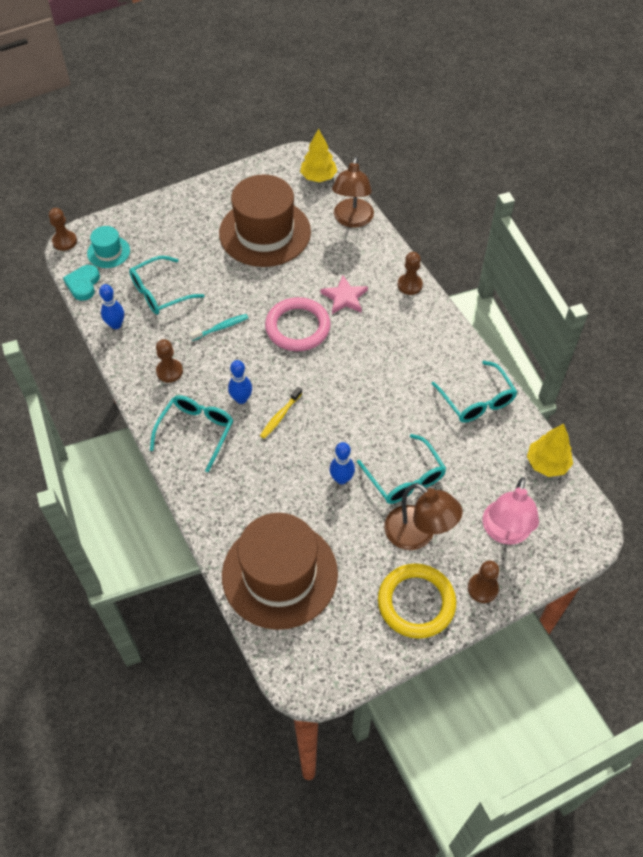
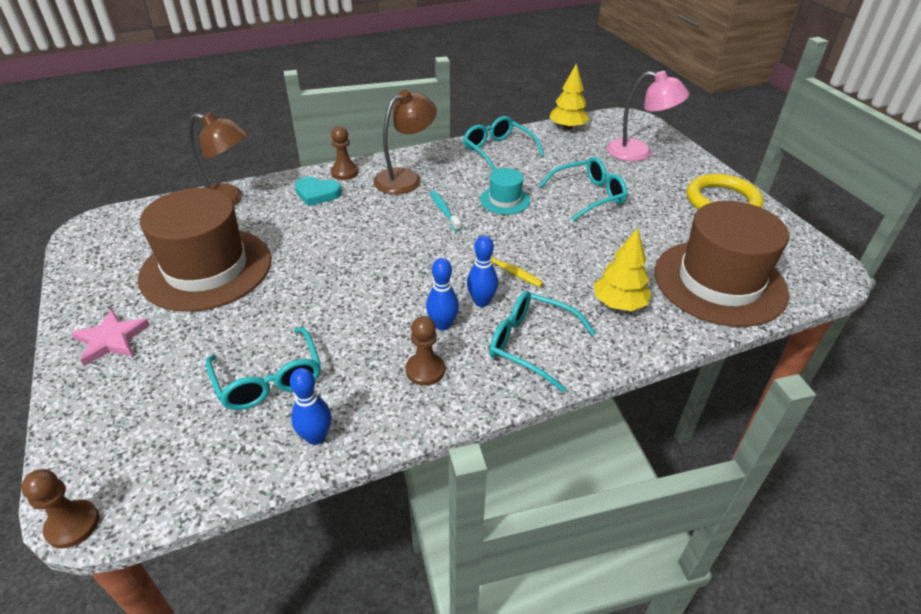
camera: 85 degrees left, 15 degrees down
turquoise heart [63,265,100,301] -> turquoise heart moved to [295,177,342,206]
turquoise hat [87,226,130,268] -> turquoise hat moved to [480,168,530,214]
turquoise toothbrush [189,314,248,341] -> turquoise toothbrush moved to [430,190,461,231]
pink ring [265,297,331,351] -> none
yellow tree [300,128,337,182] -> yellow tree moved to [594,228,651,311]
pink star [321,276,368,314] -> pink star moved to [71,309,150,366]
blue bowling pin [330,442,355,484] -> blue bowling pin moved to [426,258,459,330]
brown lamp [384,483,463,550] -> brown lamp moved to [373,90,437,194]
turquoise glasses [432,361,517,423] -> turquoise glasses turned 105 degrees counterclockwise [463,116,544,171]
brown pawn [468,560,499,603] -> none

